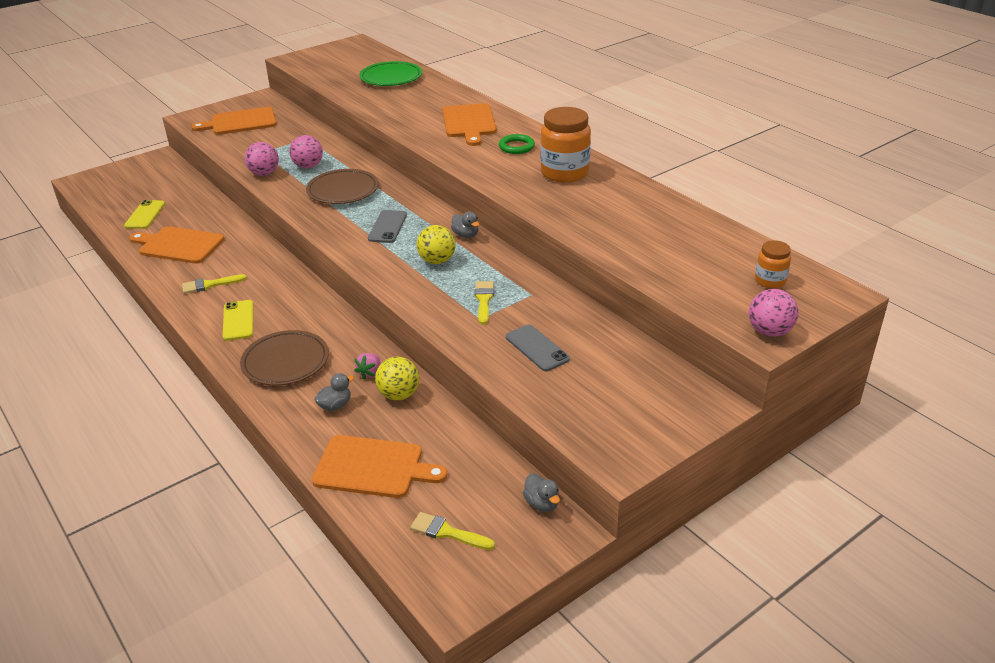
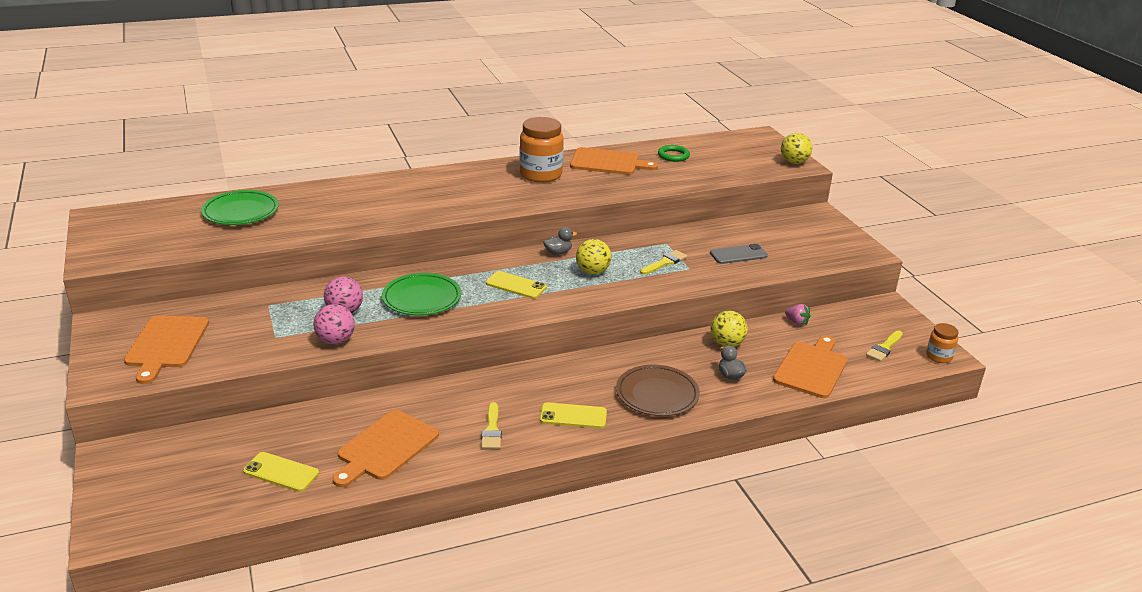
camera: 75 degrees left, 5 degrees down
brown plate [306,169,379,204] -> green plate [382,273,461,316]
pink strawberry [354,353,380,380] -> pink strawberry moved to [785,304,811,325]
grey phone [368,210,407,243] -> yellow phone [486,271,547,299]
orange cutting board [443,103,496,146] -> orange cutting board moved to [570,147,658,175]
yellow brush [475,281,494,325] -> yellow brush turned 120 degrees clockwise [640,250,687,275]
green ring [499,134,535,154] -> green ring moved to [658,145,690,162]
grey duck [523,474,560,512] -> none
pink ball [749,289,798,337] -> yellow ball [781,133,812,164]
orange jar [755,240,791,288] -> orange jar moved to [926,323,958,363]

